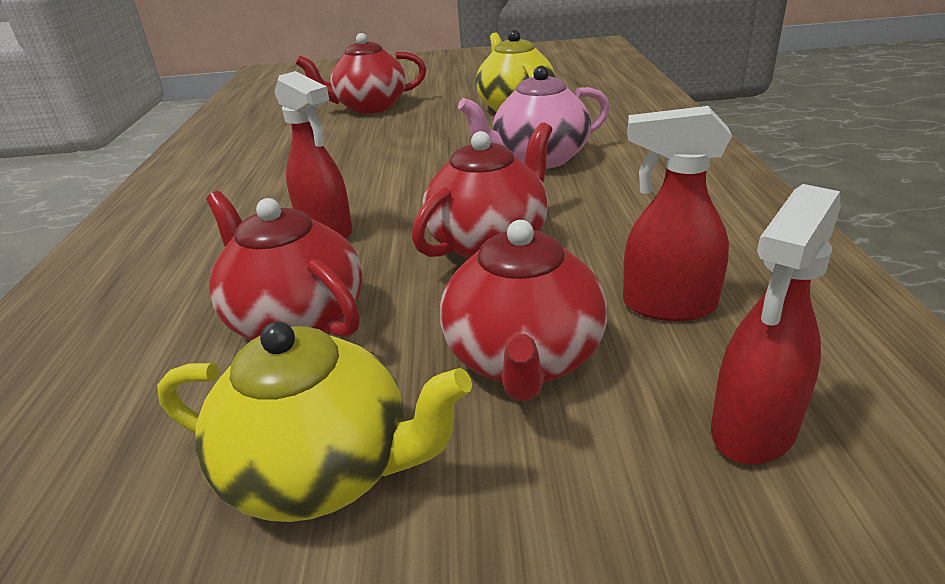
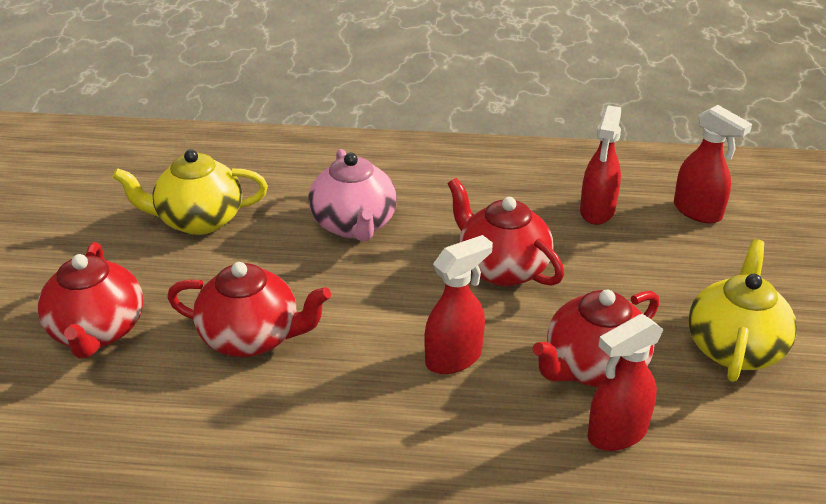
camera: 85 degrees left, 5 degrees up
red teapot [440,220,607,401] -> red teapot moved to [167,262,331,357]
none -> red spray bottle [587,314,663,451]

